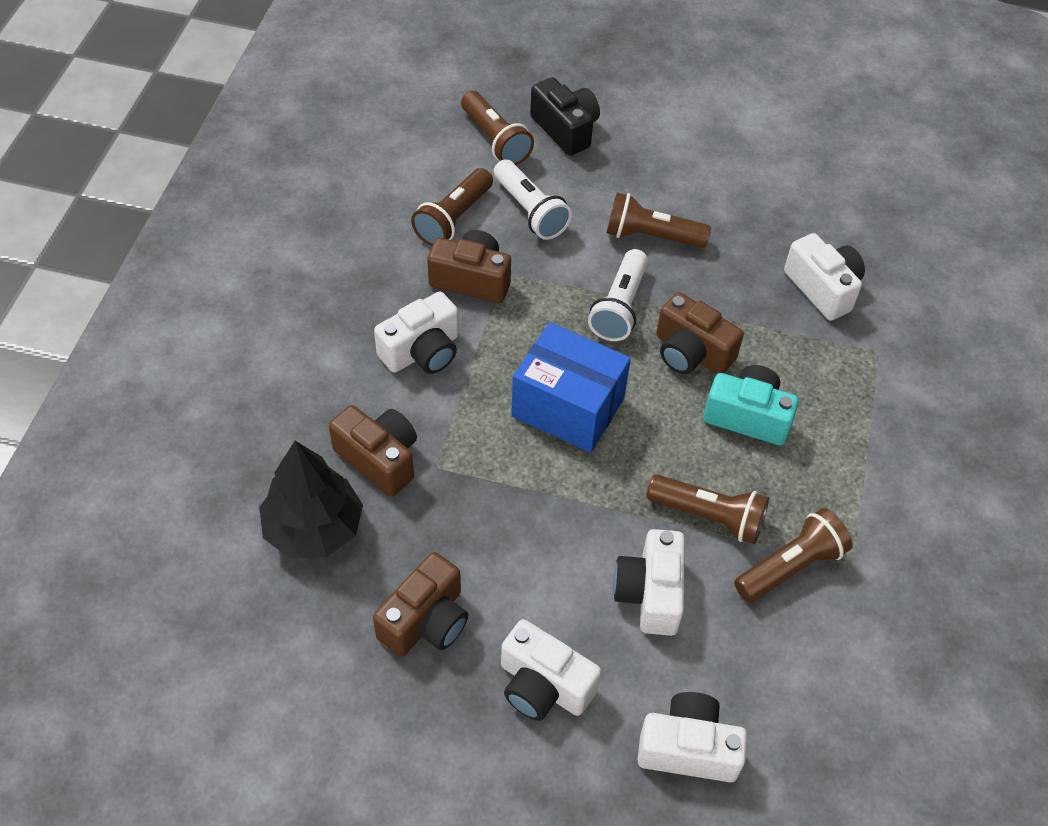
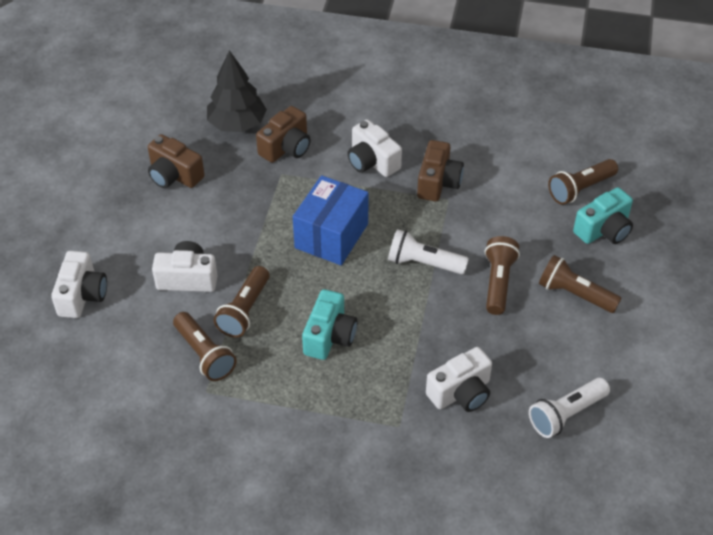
camera: 90 degrees right, 5 degrees down
brown flashlight [411,168,493,246] -> brown flashlight moved to [539,255,622,313]
white flashlight [494,159,572,240] -> white flashlight moved to [529,378,610,438]
white camera [501,619,601,721] -> none
black camera [530,77,600,156] -> turquoise camera [573,187,633,244]
brown camera [656,292,744,374] -> none

